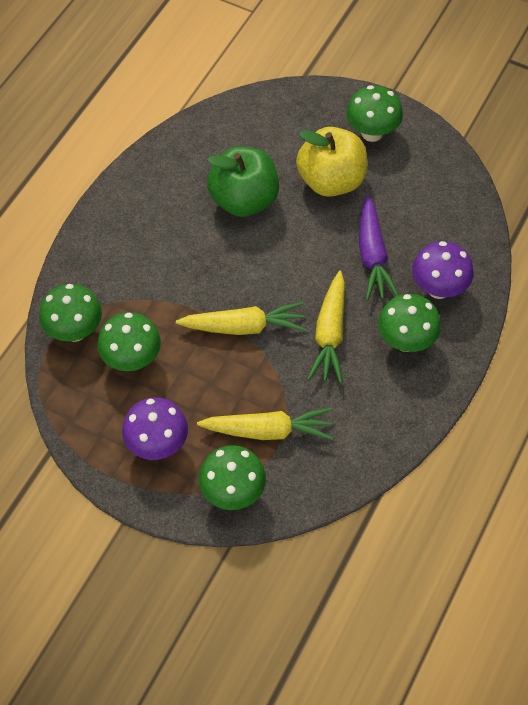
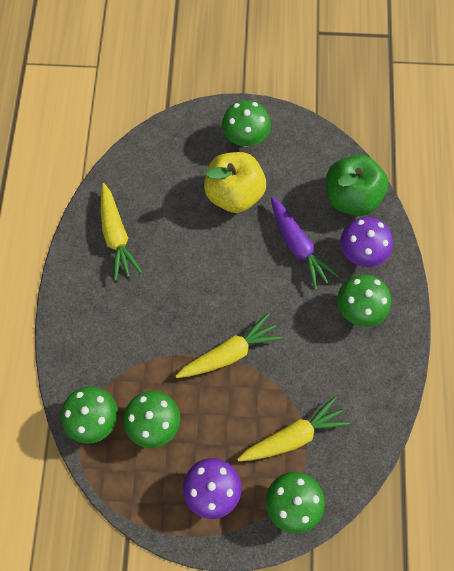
camera: 25 degrees left, 10 degrees up
green apple [207,147,279,217] -> green apple moved to [326,155,389,216]
yellow carrot [307,271,345,384] -> yellow carrot moved to [100,183,142,281]

